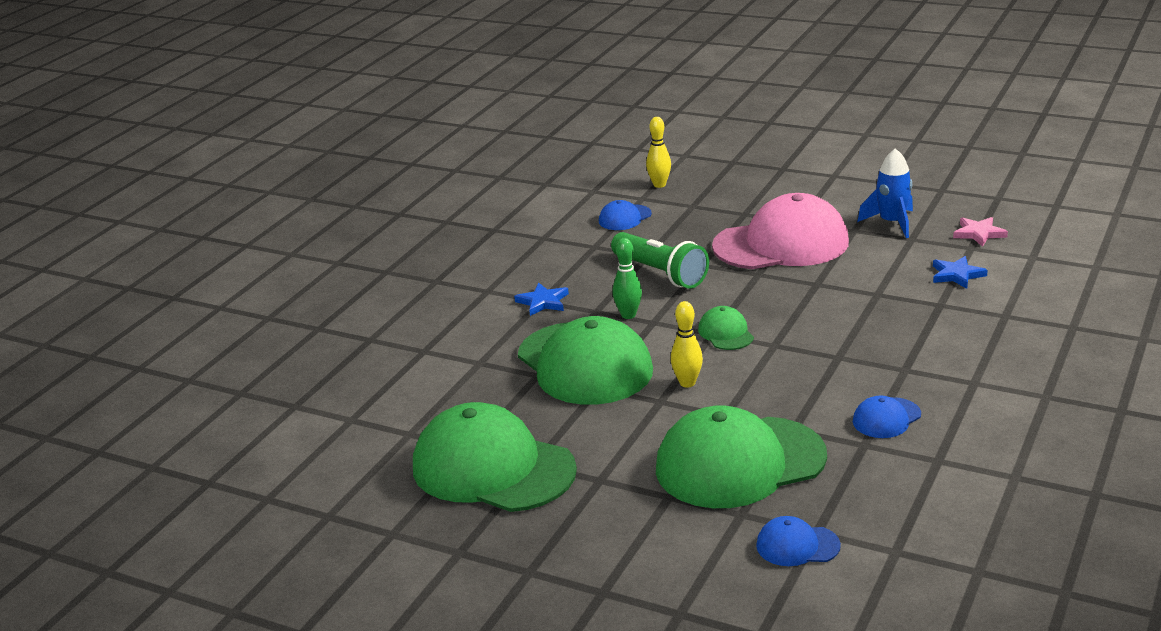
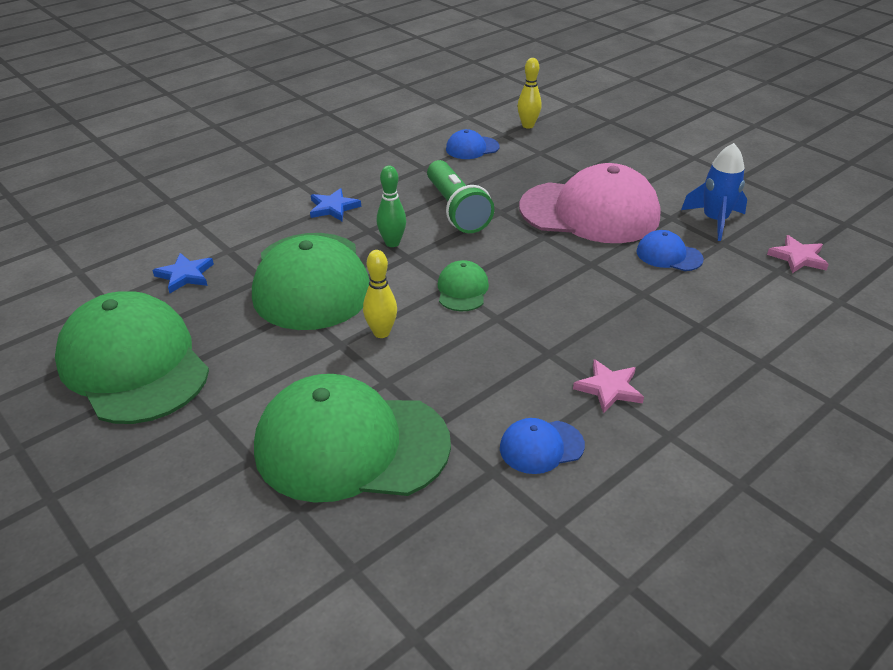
camera: 20 degrees right, 10 degrees up
blue cap [756,516,841,566] -> blue cap moved to [636,230,704,271]
blue star [933,256,988,289] -> blue star moved to [153,253,214,293]
none -> pink star [573,359,644,414]

